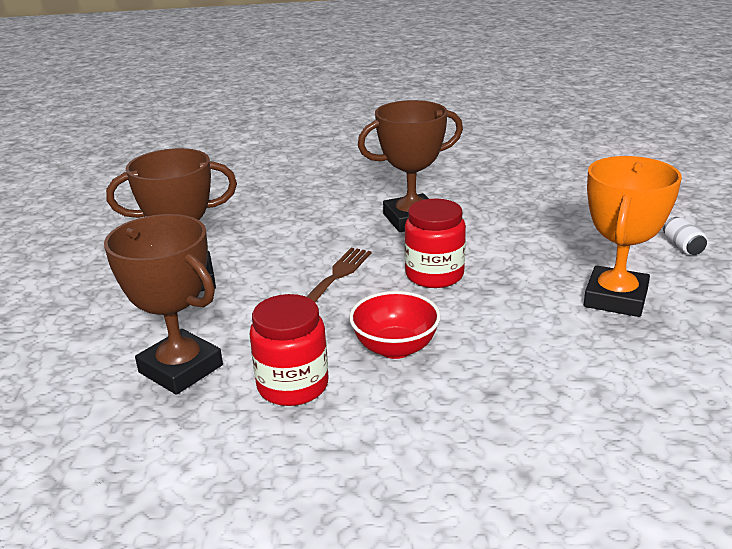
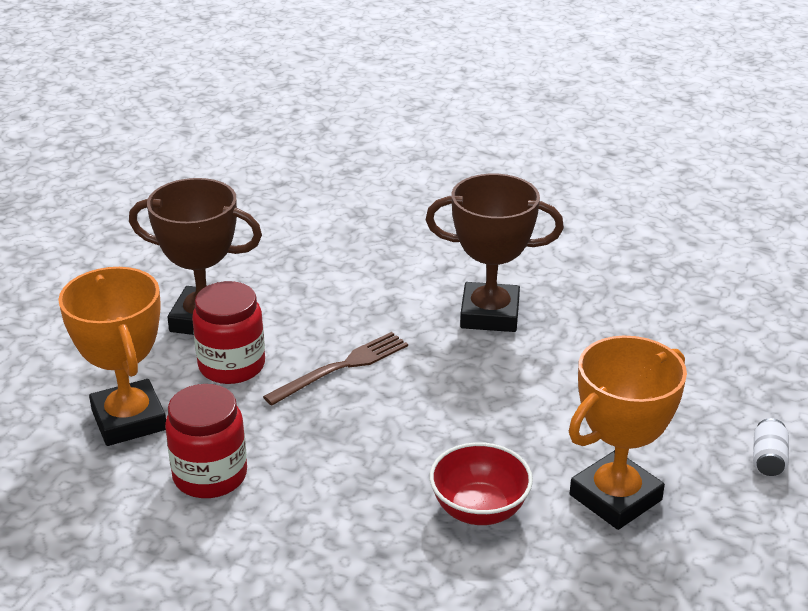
camera: 25 degrees right, 5 degrees up
brown trophy [104,214,223,395] -> orange trophy [58,267,166,446]
red bowl [349,291,441,359] -> red bowl moved to [430,442,533,525]
red jar [404,199,466,288] -> red jar moved to [192,281,265,384]

